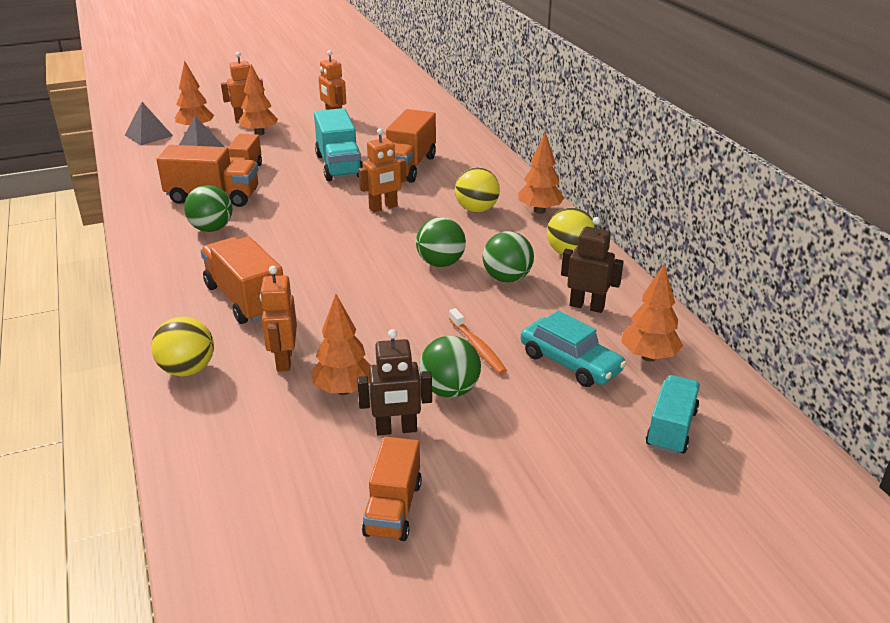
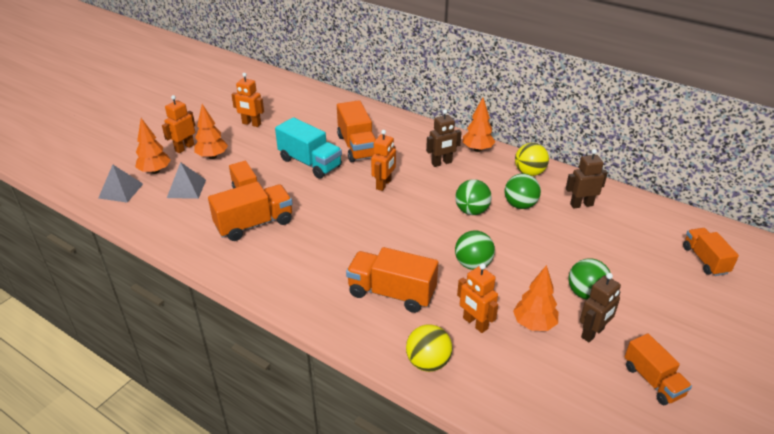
camera: 35 degrees left, 5 degrees up
green ball [184,185,232,232] -> green ball moved to [455,230,495,270]
orange toothbrush [449,308,507,374] -> none
yellow ball [455,167,500,213] -> brown robot [426,109,462,167]
turquoise car [521,311,626,387] -> none
orange tree [621,263,683,362] -> none
turquoise truck [646,375,700,455] -> orange truck [683,228,739,276]

